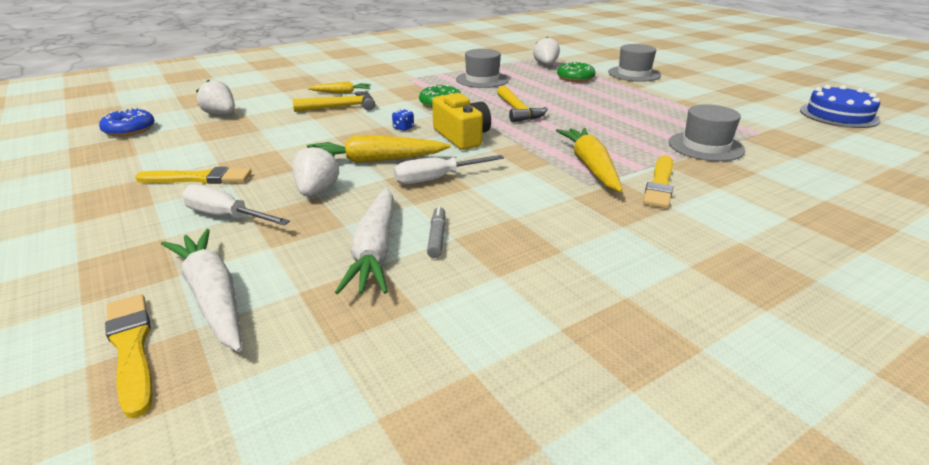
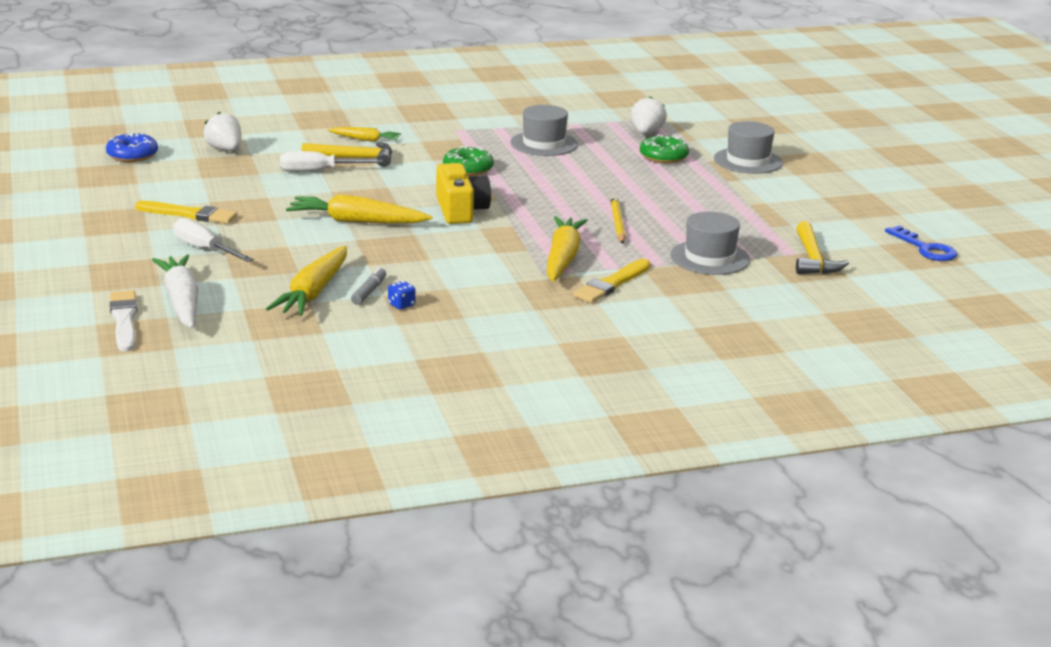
camera: 15 degrees right, 5 degrees down
yellow brush [105,294,153,418] -> white brush [110,290,138,352]
white strawberry [292,145,339,196] -> none
white carrot [335,188,393,294] -> yellow carrot [266,246,347,316]
blue dice [392,109,414,131] -> blue dice moved to [388,281,415,309]
white screwdriver [394,155,504,184] -> white screwdriver moved to [280,151,383,172]
yellow hammer [497,86,548,123] -> yellow hammer moved to [796,221,849,274]
blue cake [800,85,880,128] -> blue key [885,226,957,261]
none -> yellow pencil [610,196,626,244]

